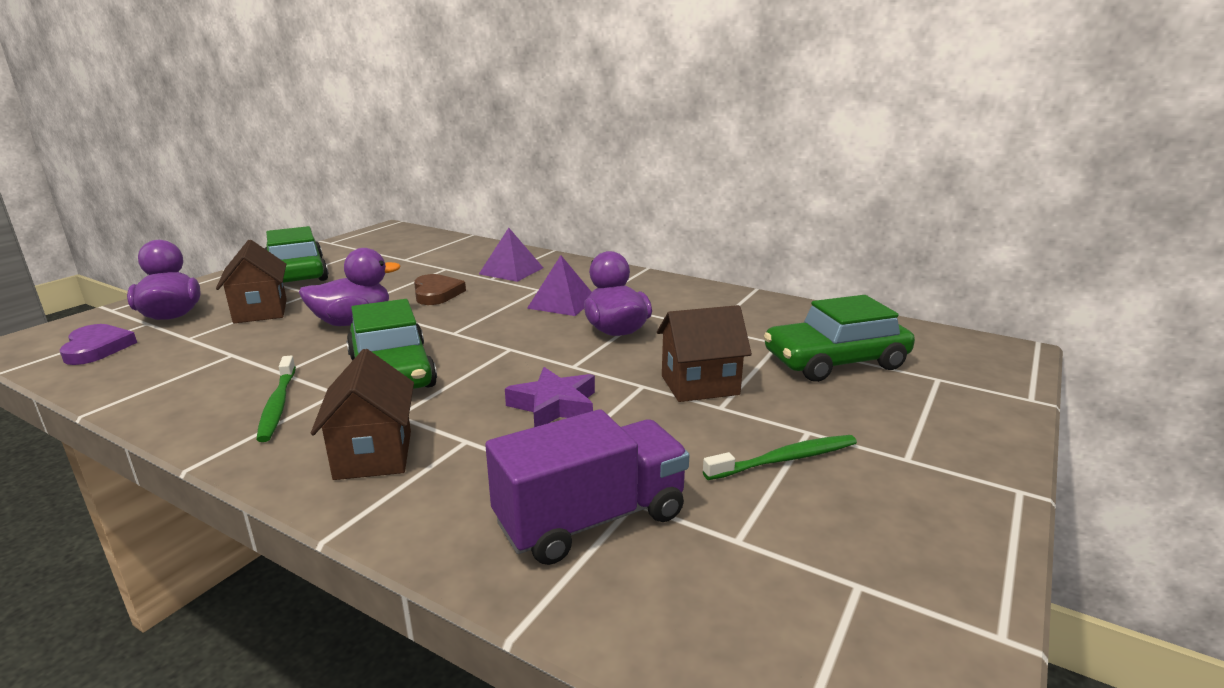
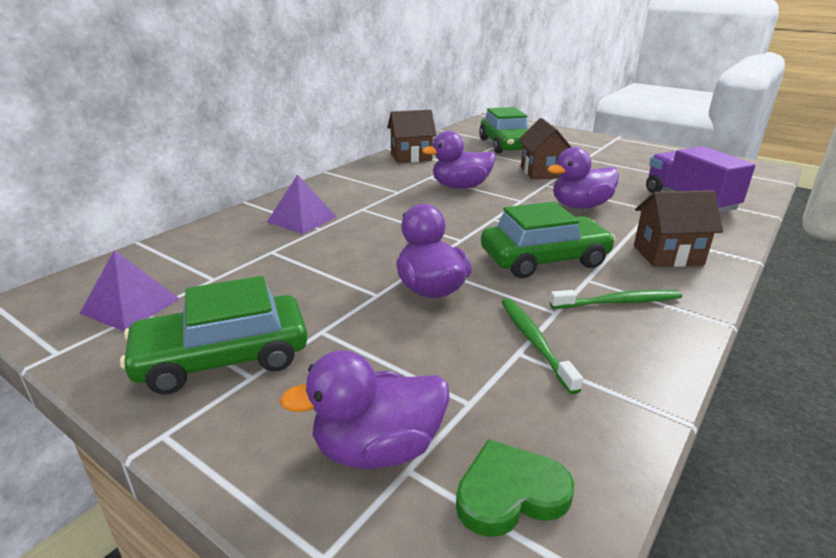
camera: 85 degrees left, 5 degrees up
purple heart [60,324,137,365] -> green heart [456,439,574,537]
brown house [216,240,287,323] -> brown house moved to [387,110,436,163]
brown heart [414,274,466,305] -> none
purple star [505,367,595,427] -> purple duck [547,147,619,209]
purple pyramid [527,255,592,316] -> purple pyramid moved to [79,250,180,331]
green toothbrush [703,435,857,480] -> green toothbrush moved to [502,298,583,394]

